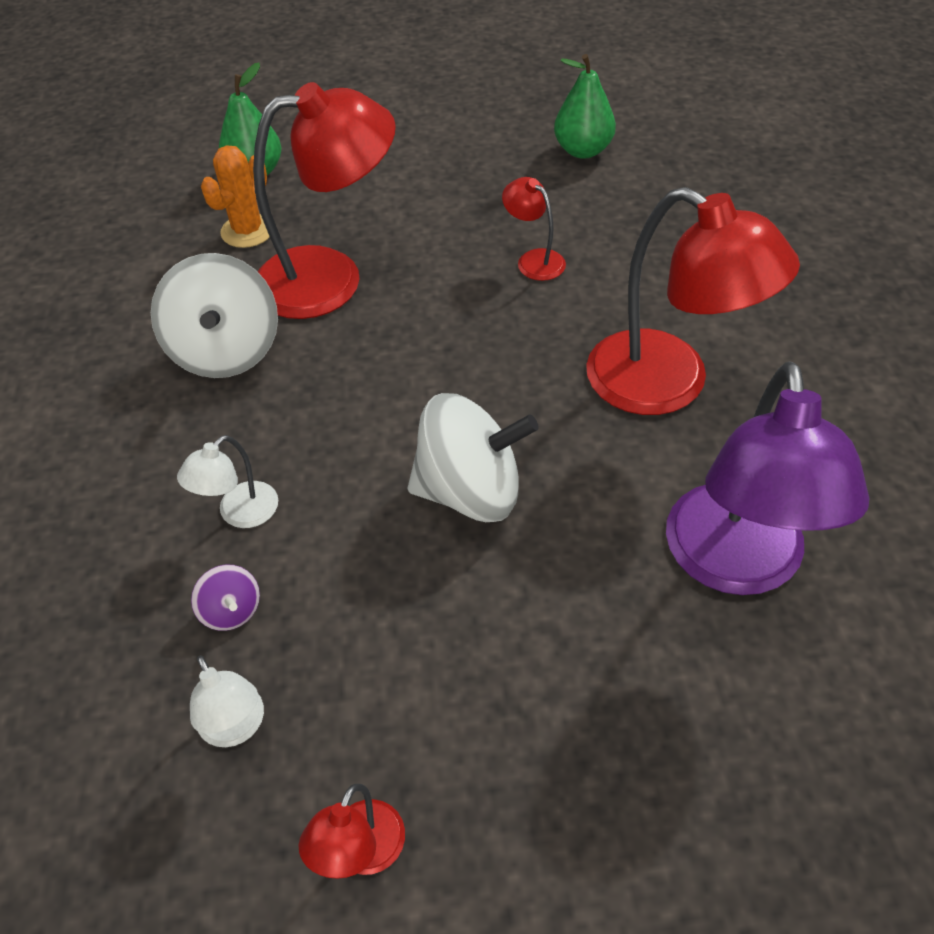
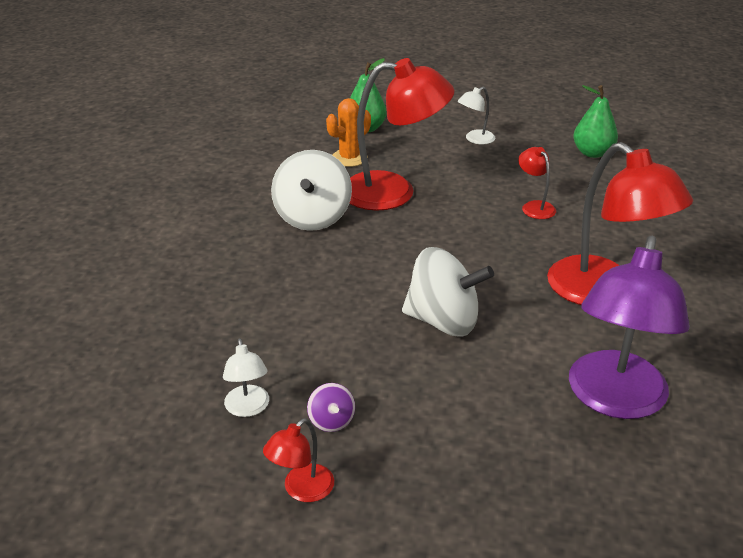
camera: 15 degrees right, 15 degrees down
white lamp [177,435,278,528] -> white lamp moved to [458,87,495,144]
purple spinning top [191,564,260,631] -> purple spinning top moved to [307,383,355,432]

